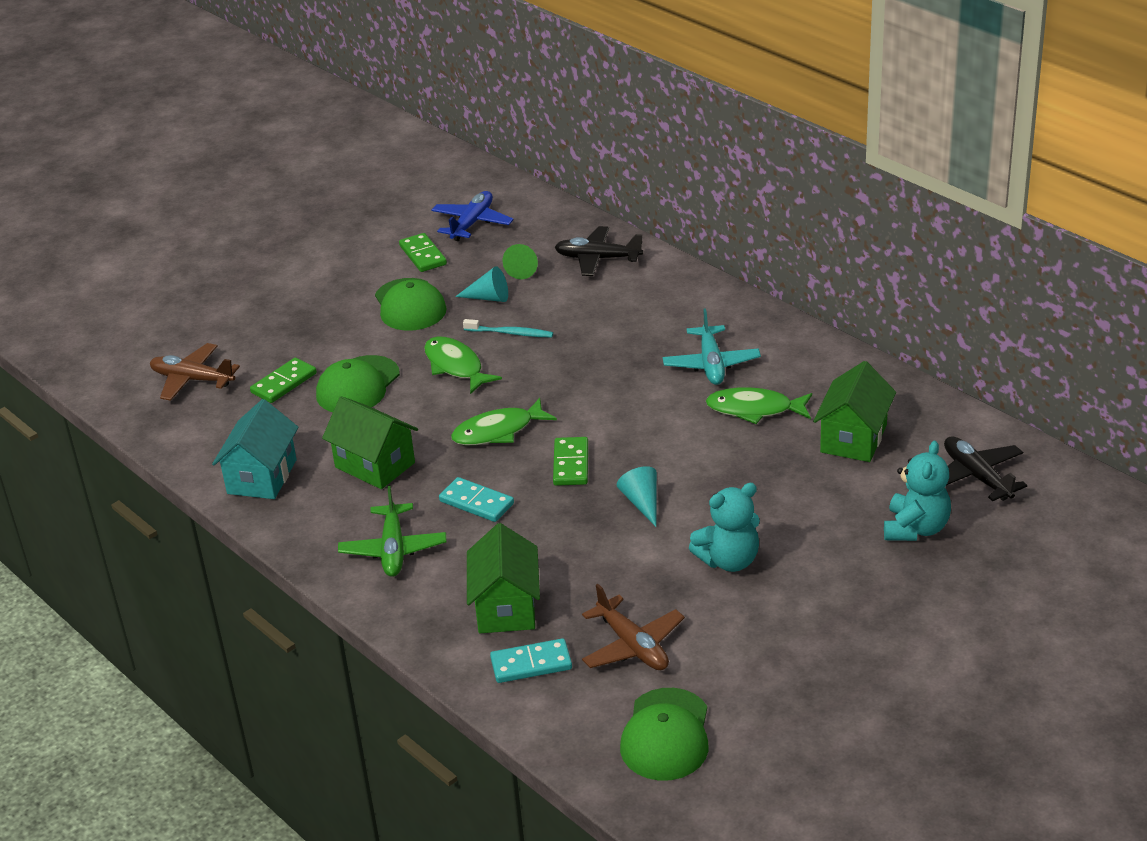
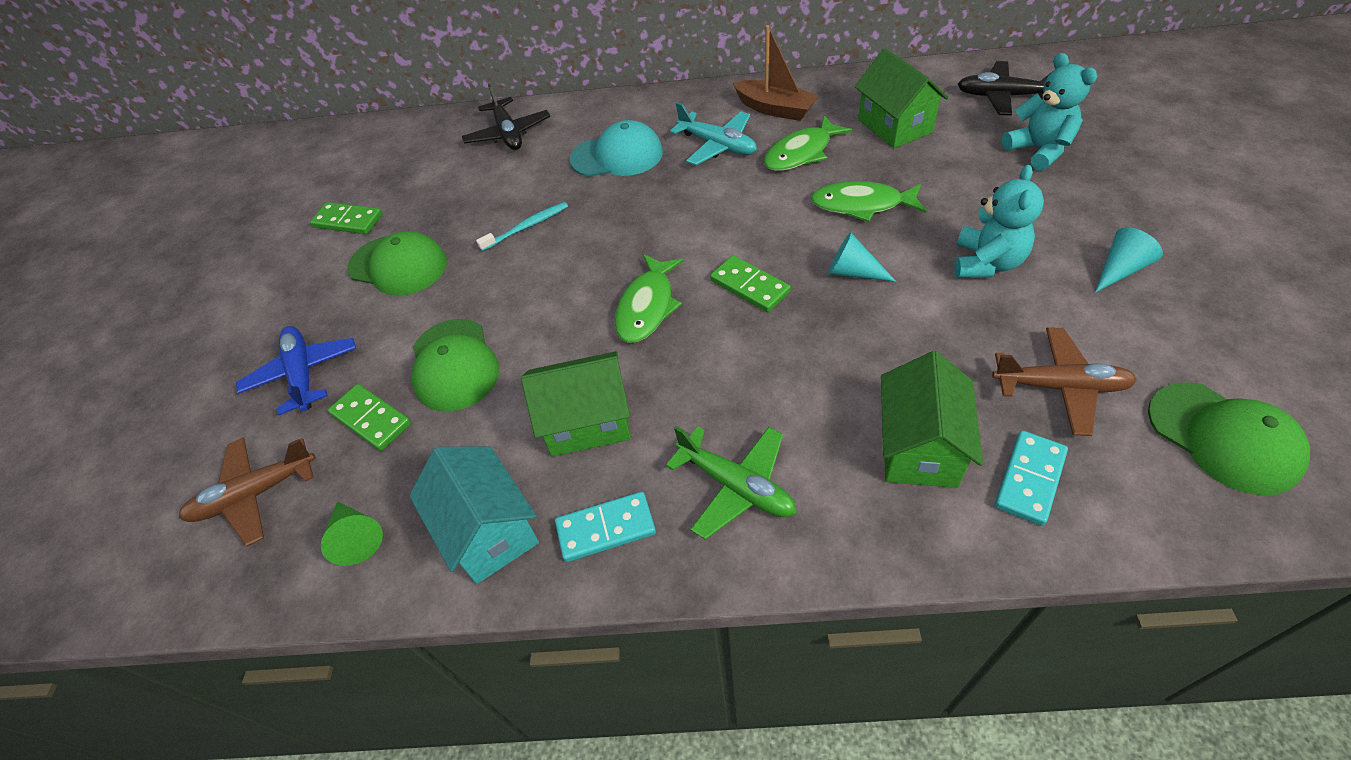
camera: 45 degrees left, 15 degrees up
green domino [250,358,317,403] -> green domino turned 45 degrees counterclockwise [328,384,411,451]
green fish [424,336,502,394] -> green fish moved to [811,181,926,222]
blue plane [432,191,514,241] -> blue plane moved to [236,326,356,415]
turquoise domino [439,477,514,522] -> turquoise domino moved to [555,492,656,562]
turquoise cone [455,266,508,302] -> turquoise cone moved to [1095,227,1163,292]
green house [467,523,540,633] -> green house turned 60 degrees clockwise [881,351,983,488]
green cone [503,244,538,279] -> green cone moved to [321,502,383,566]
black plane [555,226,643,276] -> black plane turned 75 degrees counterclockwise [462,83,550,150]
none -> turquoise cap [570,120,663,177]
none -> brown boat [733,25,818,121]

